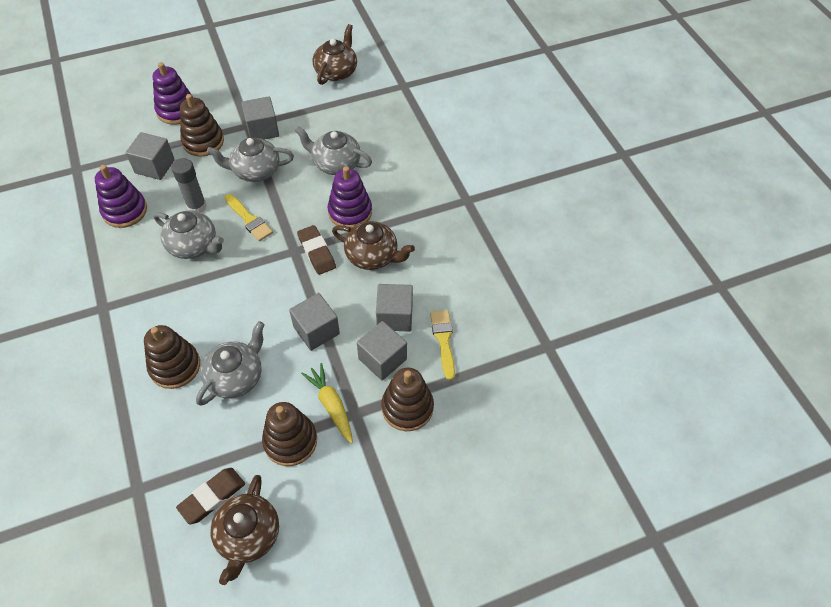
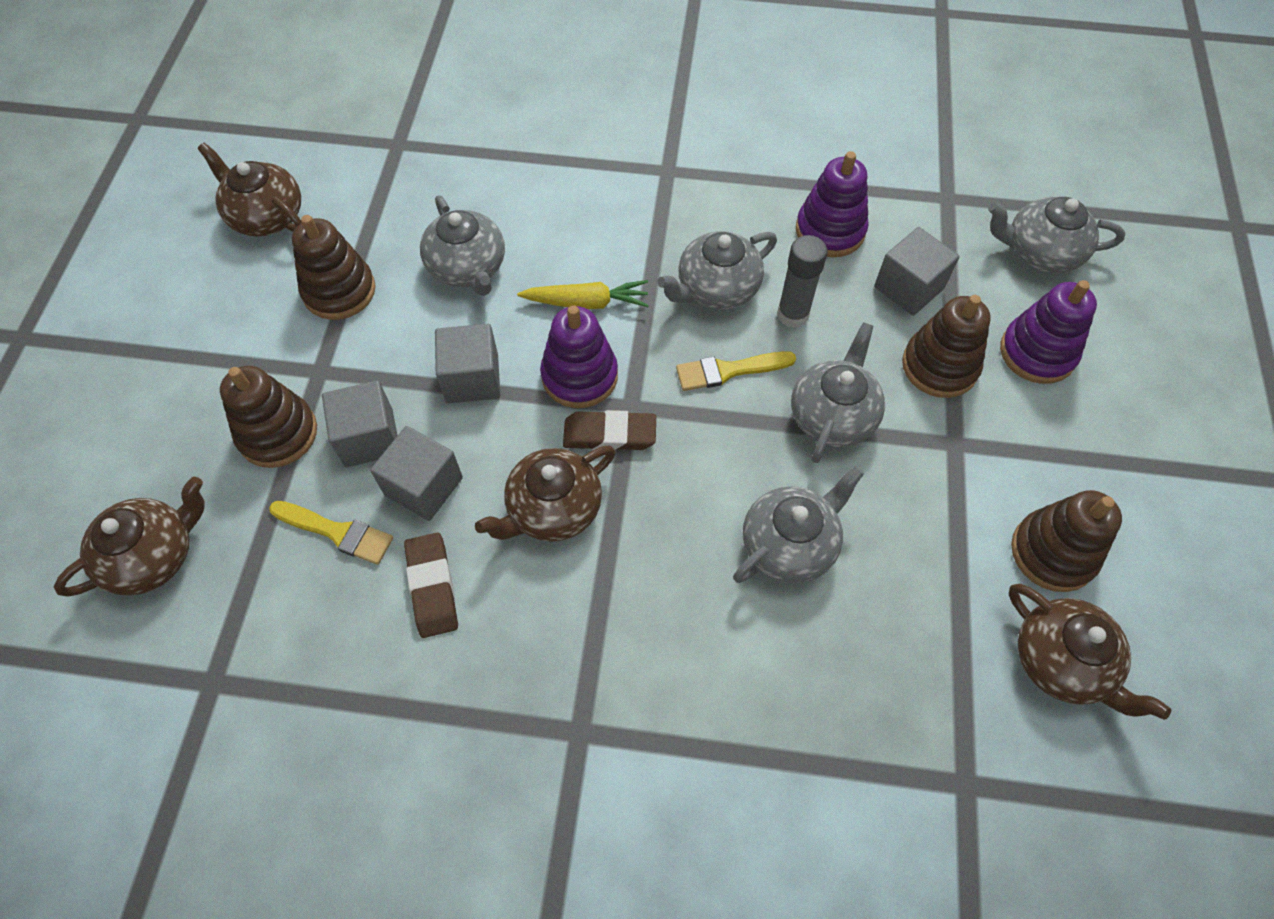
camera: 120 degrees right, 5 degrees up
brown stacking toy [144,325,200,389] -> brown stacking toy moved to [1011,490,1122,592]
brown eraser [176,468,245,524] -> brown eraser moved to [404,533,458,638]
grey cube [241,96,279,140] -> none
yellow carrot [301,363,353,443] -> yellow carrot moved to [517,280,649,309]
purple stacking toy [328,166,372,229] -> purple stacking toy moved to [540,305,618,408]
none -> brown teapot [54,477,205,597]
none -> grey teapot [988,197,1125,273]

